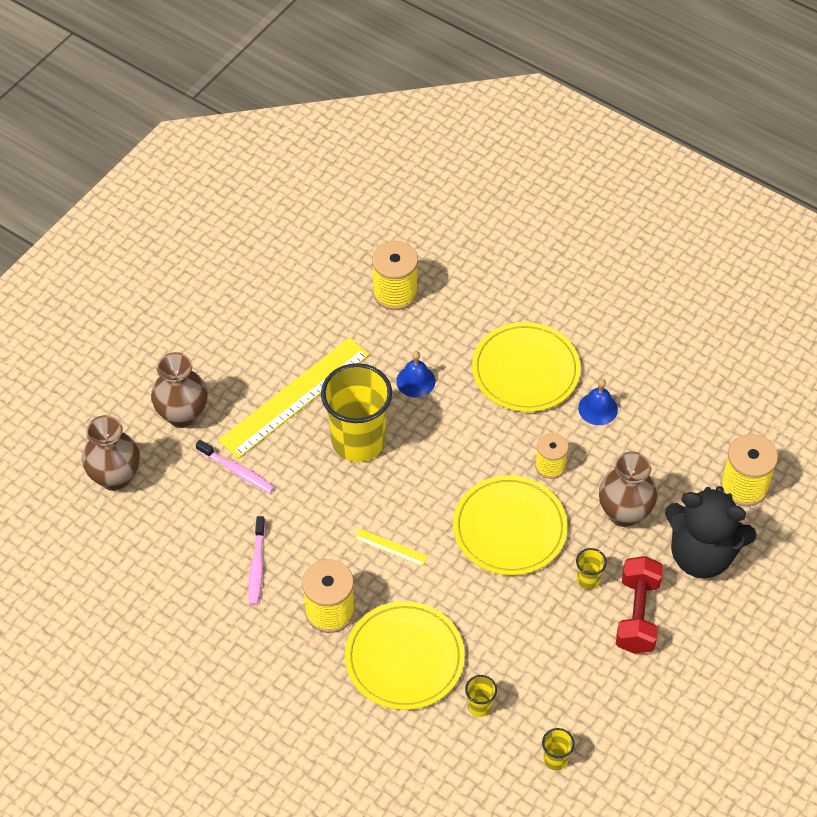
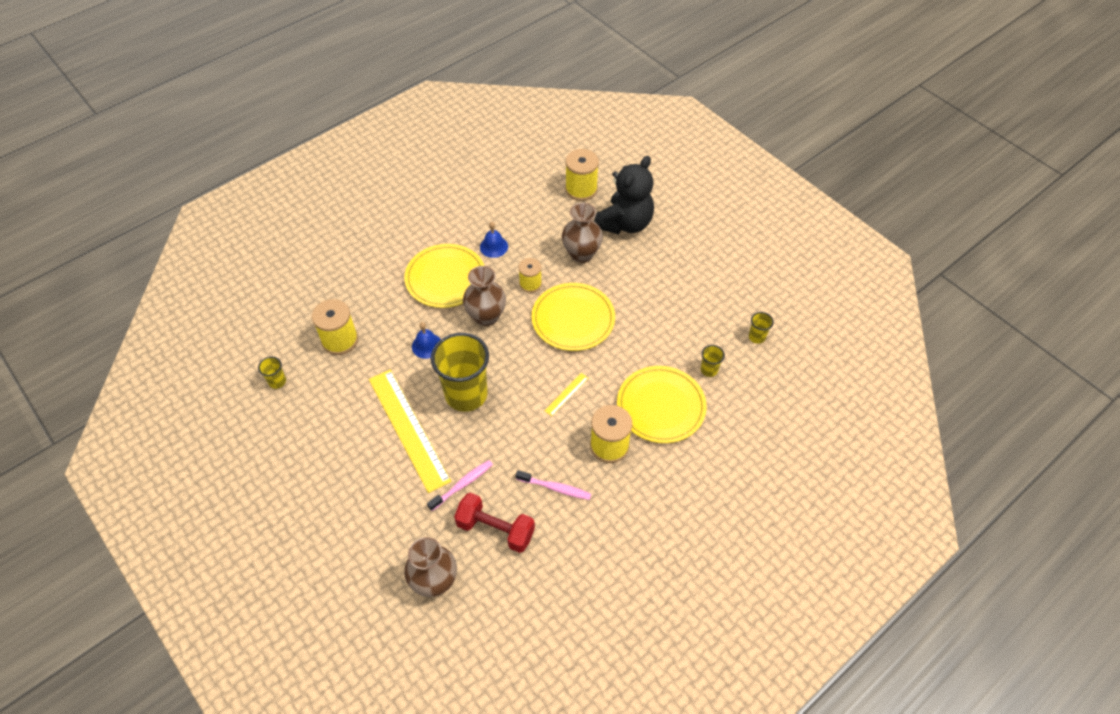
camera: 75 degrees left, 0 degrees up
brown vase [151,352,208,428] -> brown vase moved to [463,266,506,326]
yellow cup [576,548,607,590] -> yellow cup moved to [258,357,286,389]
red dumbbell [616,556,663,654] -> red dumbbell moved to [454,493,535,553]

